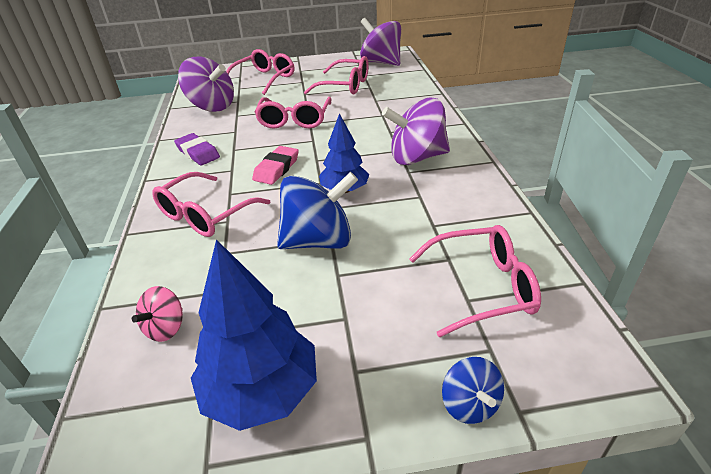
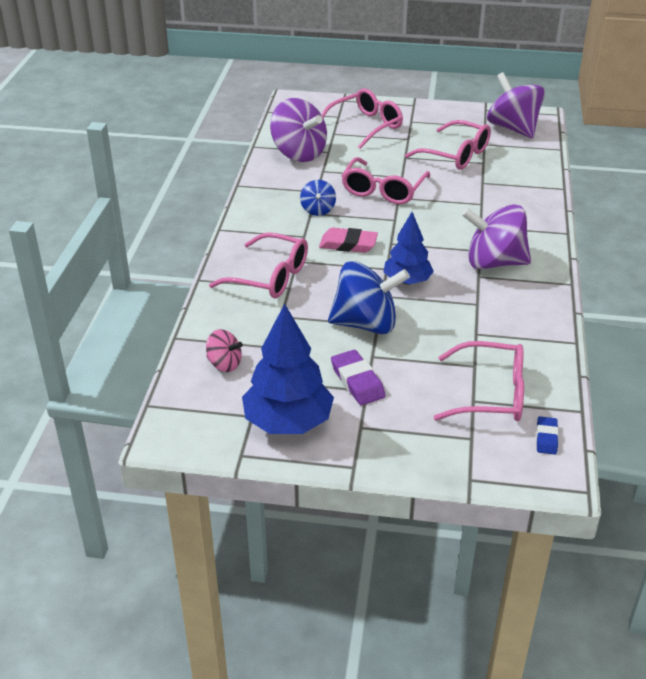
camera: 15 degrees right, 0 degrees up
pink spinning top [132,286,183,342] -> pink spinning top turned 105 degrees counterclockwise [206,329,243,372]
pink glasses [152,172,271,237] -> pink glasses turned 120 degrees counterclockwise [209,232,308,298]
purple eraser [174,133,220,165] -> purple eraser moved to [331,350,386,405]
pink eraser [252,146,299,185] -> pink eraser turned 60 degrees clockwise [319,228,378,253]
blue spinning top [442,357,504,424] -> blue spinning top moved to [300,180,336,216]
none -> blue eraser [536,417,559,455]

